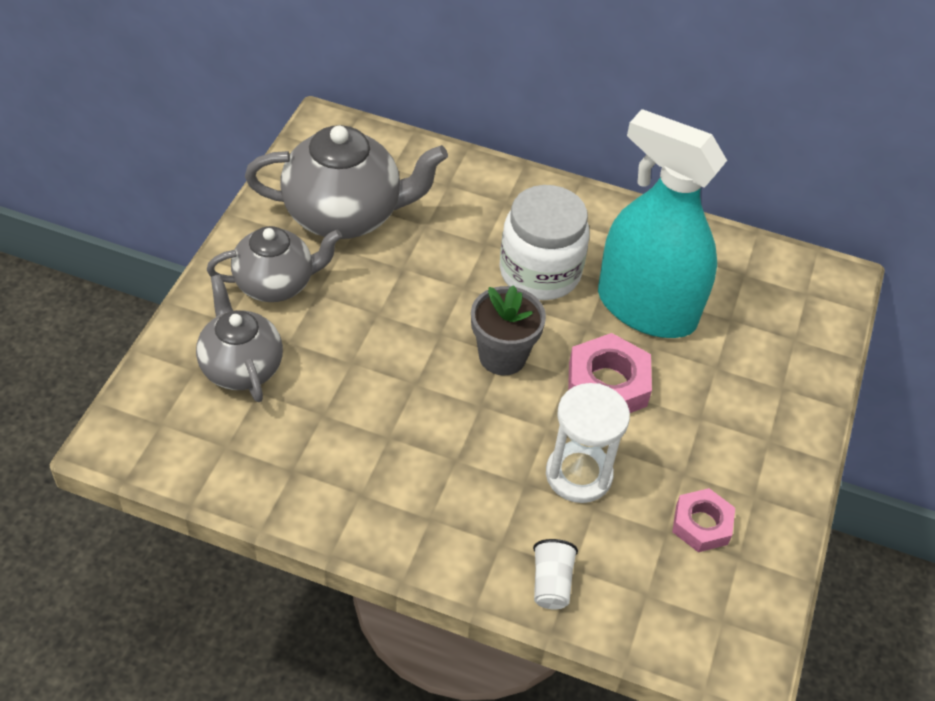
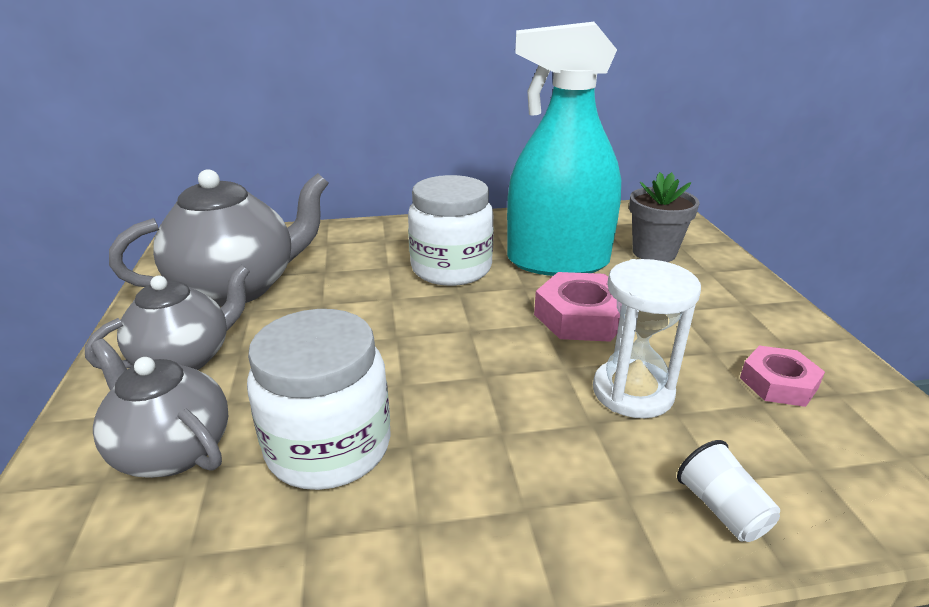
camera: 25 degrees left, 20 degrees down
grey flower pot [471,285,546,375] -> grey flower pot moved to [629,172,699,262]
none -> white jar [247,309,391,490]

